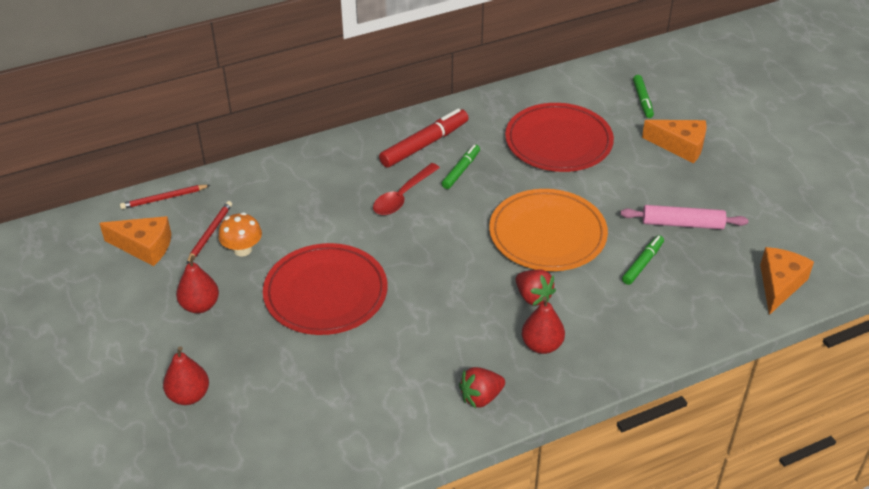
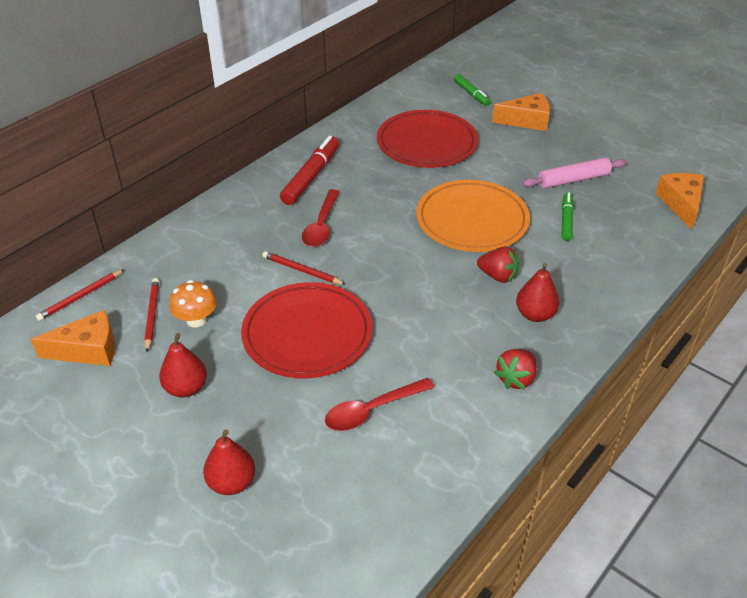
camera: 25 degrees left, 0 degrees up
green marker [442,145,480,189] -> none
none -> red pencil [262,251,346,285]
none -> red spoon [325,378,435,431]

